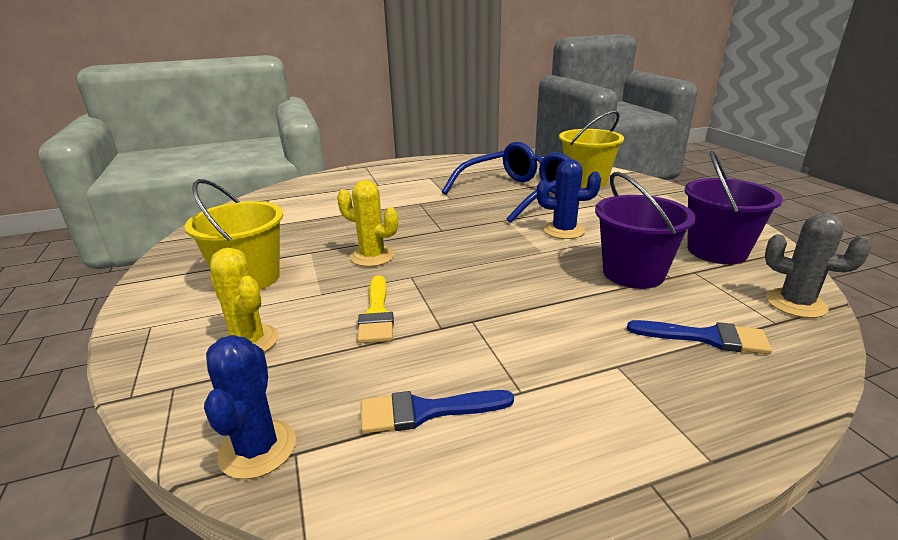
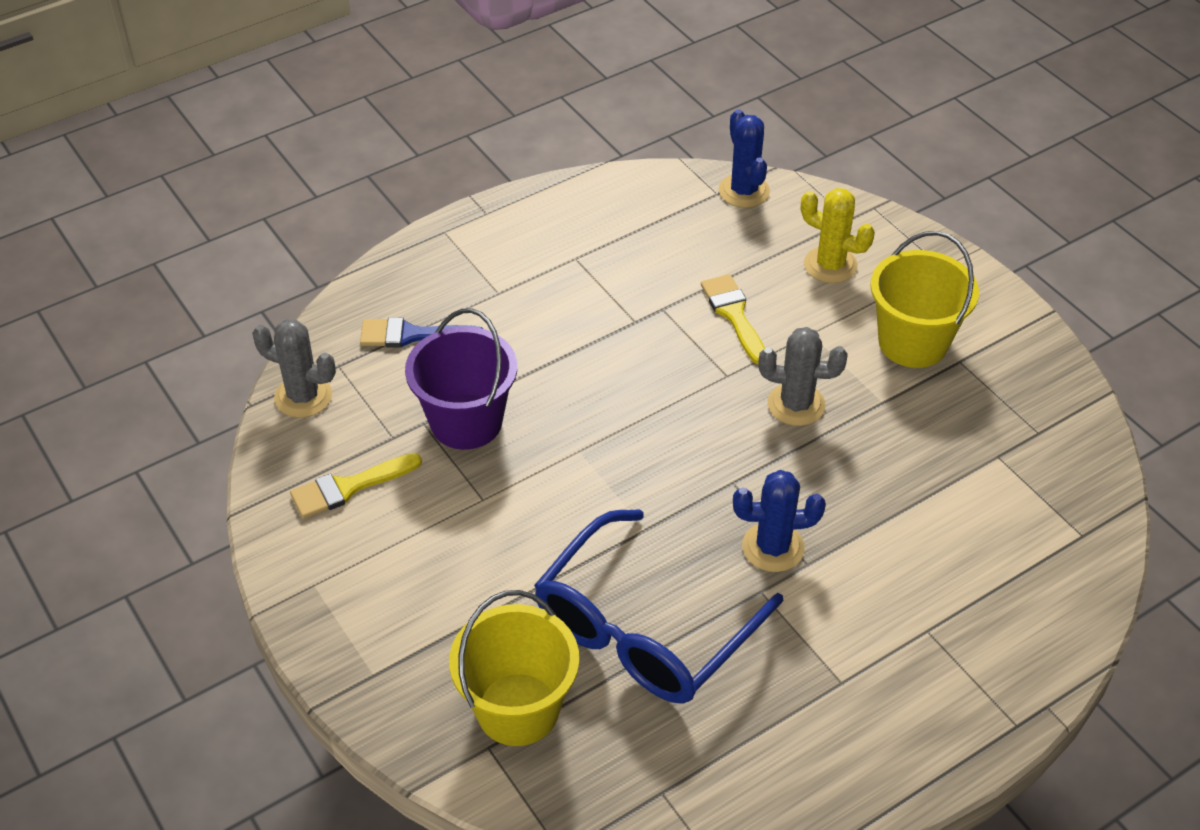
camera: 165 degrees right, 20 degrees up
yellow cactus [337,180,398,267] -> grey cactus [758,327,848,426]
blue brush [361,390,514,434] -> none
blue cactus [537,159,601,239] -> blue cactus moved to [733,470,826,572]
purple bucket [684,151,783,264] -> yellow brush [290,453,422,519]

